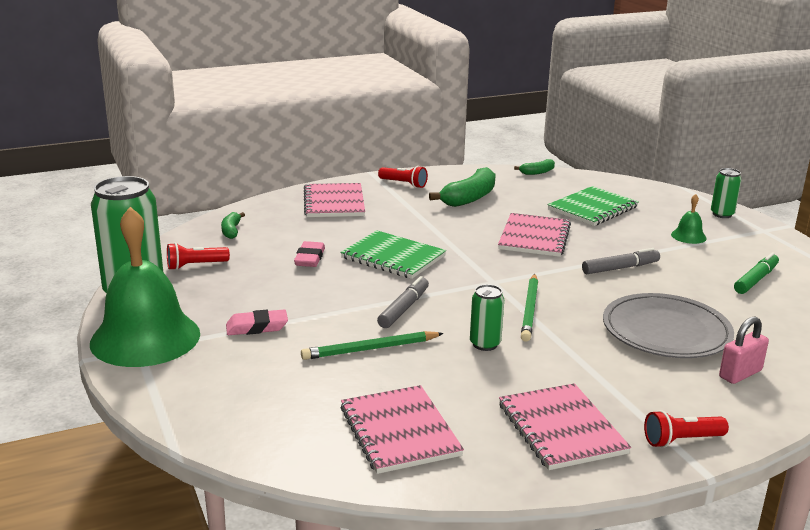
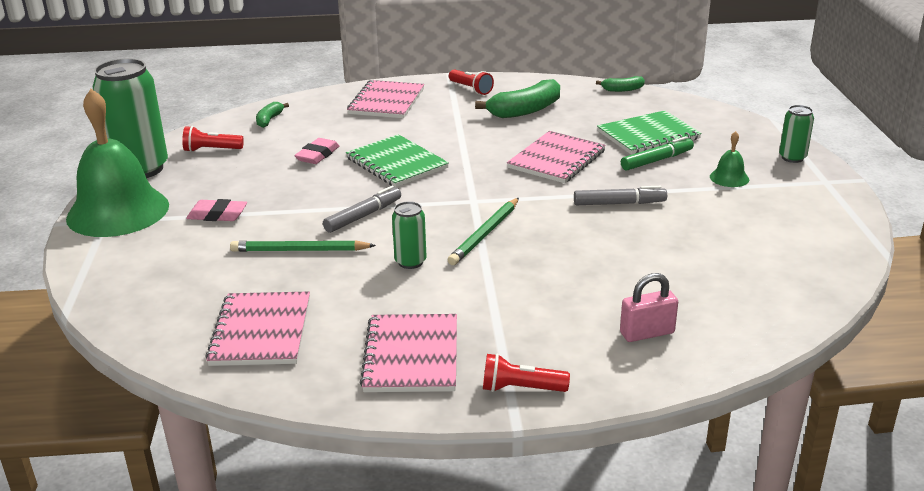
camera: 20 degrees right, 5 degrees up
grey plate [603,293,734,358] -> none
green marker [734,252,779,294] -> green marker moved to [621,136,694,171]

